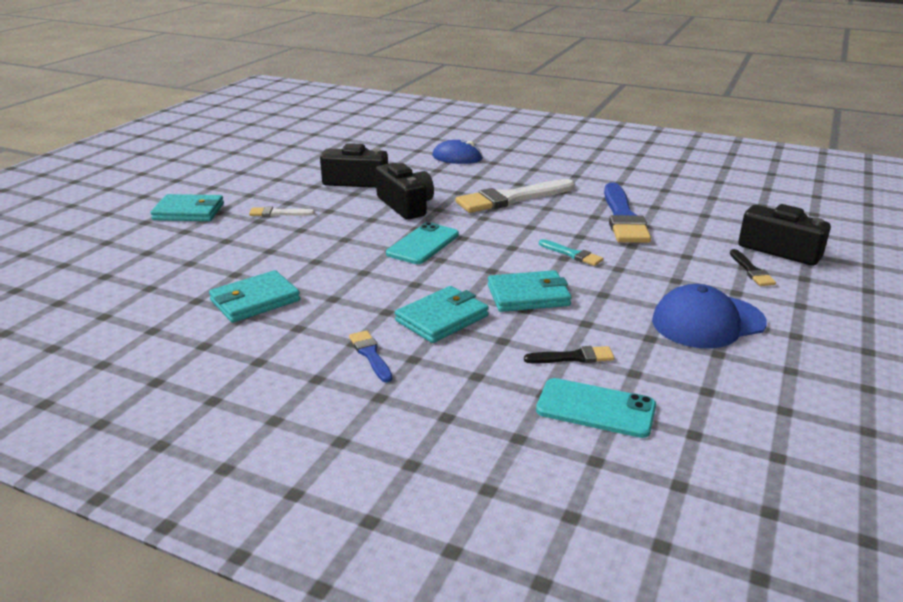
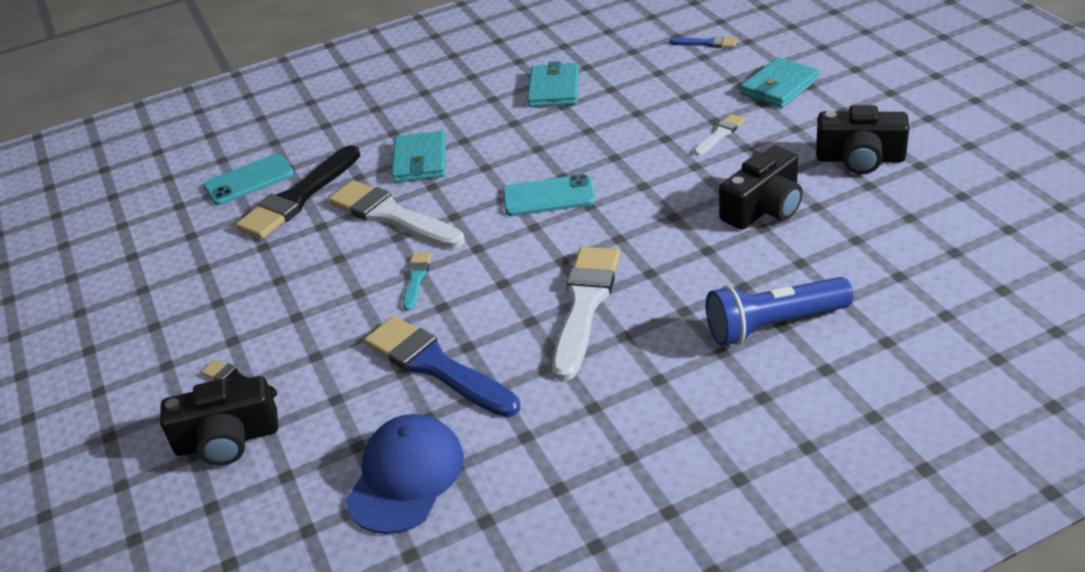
camera: 135 degrees right, 10 degrees up
blue brush [349,330,393,382] -> blue brush moved to [669,36,737,48]
black camera [375,163,434,220] -> black camera moved to [816,105,909,174]
turquoise phone [386,222,459,264] -> turquoise phone turned 75 degrees counterclockwise [503,174,595,216]
blue mouse [432,140,483,164] -> blue flashlight [706,277,853,346]
turquoise wallet [488,270,571,312] -> white brush [328,180,465,249]
black brush [524,346,614,363] -> black brush [236,145,361,239], size x2.11
turquoise brush [539,239,604,266] -> turquoise brush turned 105 degrees clockwise [403,252,431,311]
blue cap [652,284,767,349] -> blue cap moved to [346,414,464,534]

